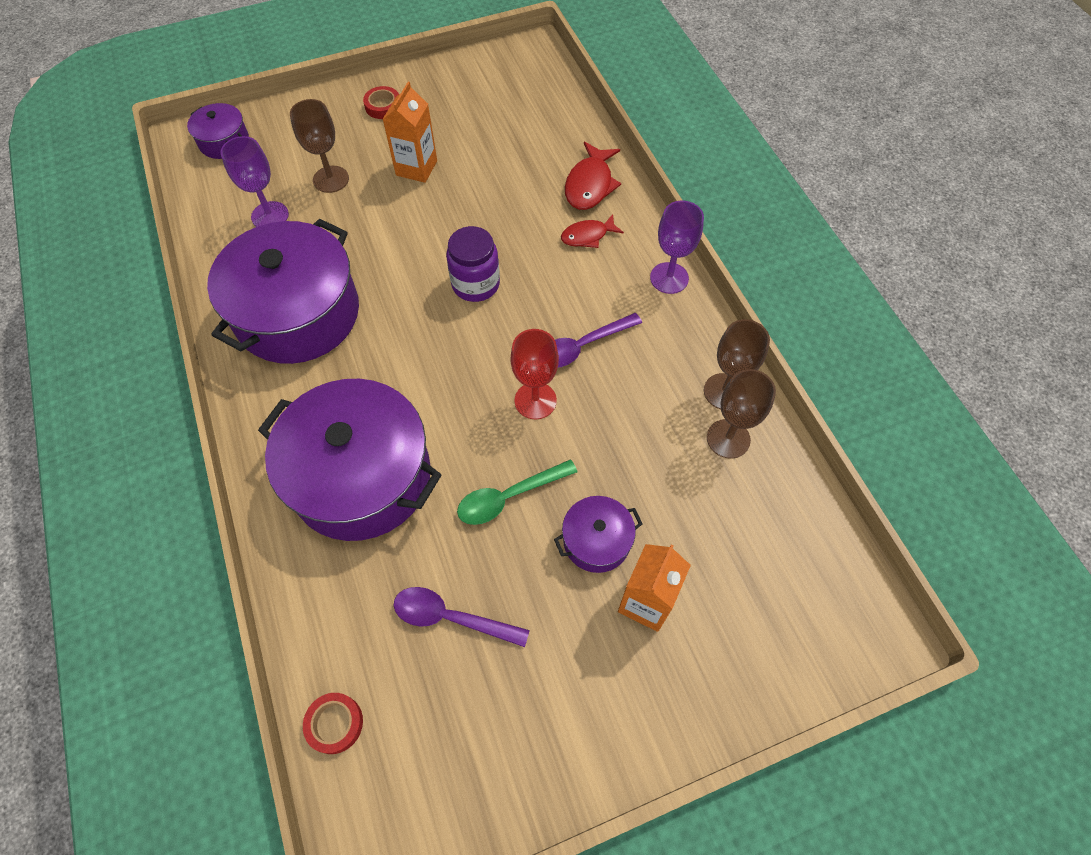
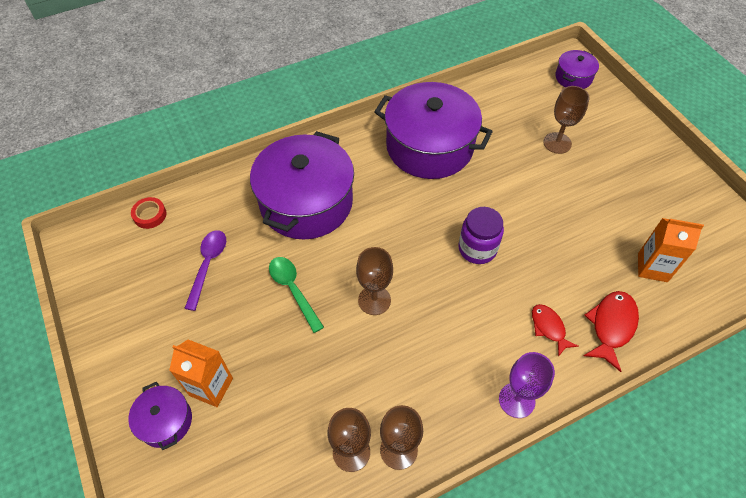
camera: 85 degrees right, 5 degrees down
purple goblet [221,136,289,227] -> none
red tape [363,86,399,119] -> none
orange carton [383,82,437,183] -> orange carton moved to [638,218,704,282]
red goblet [510,329,559,419] -> brown goblet [356,247,393,315]
purple pot [554,496,643,573] -> purple pot moved to [128,382,192,450]
purple spoon [555,313,642,368] -> none
red fish [565,142,621,210] -> red fish turned 105 degrees clockwise [584,291,639,372]

